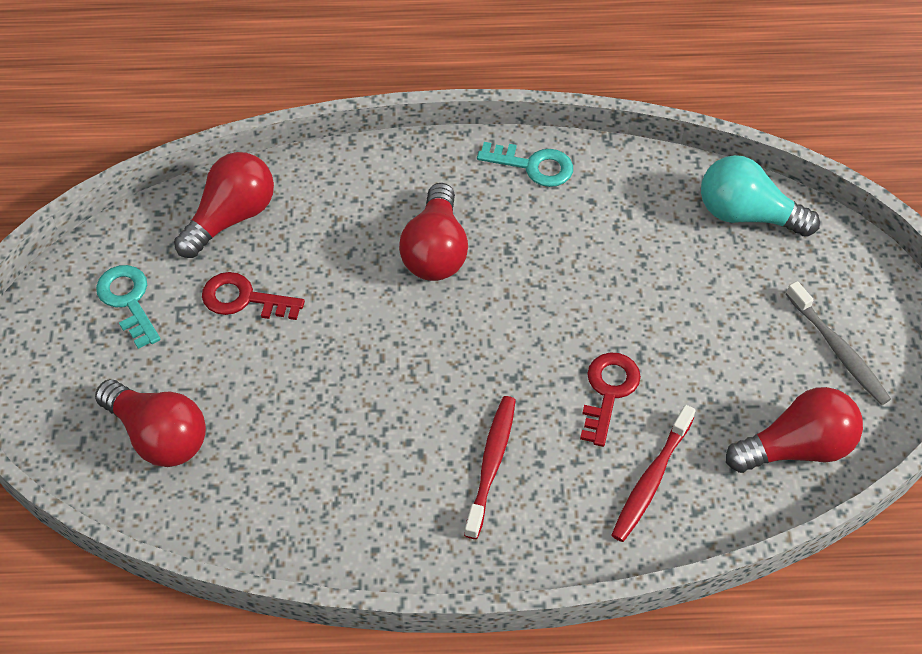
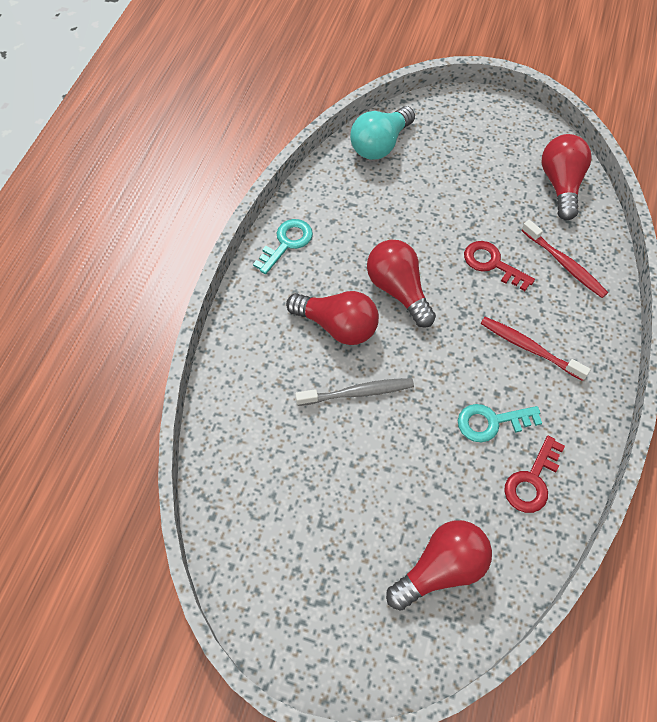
camera: 70 degrees left, 5 degrees up
turquoise key [96,265,160,349] -> turquoise key moved to [458,404,542,442]
red light bulb [174,152,274,258] -> red light bulb moved to [367,240,436,328]
red key [202,272,305,320] -> red key moved to [504,436,565,513]
grey toothbrush [786,281,891,405] -> grey toothbrush moved to [295,378,414,406]

